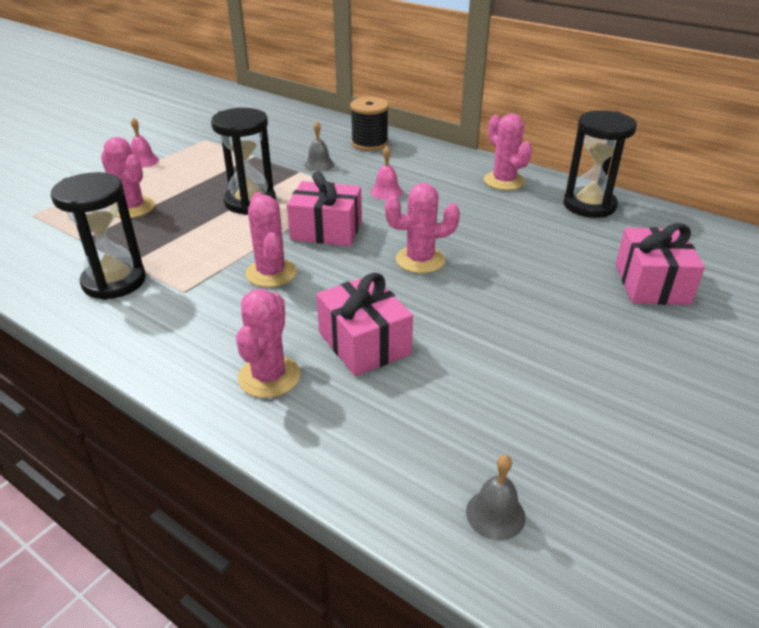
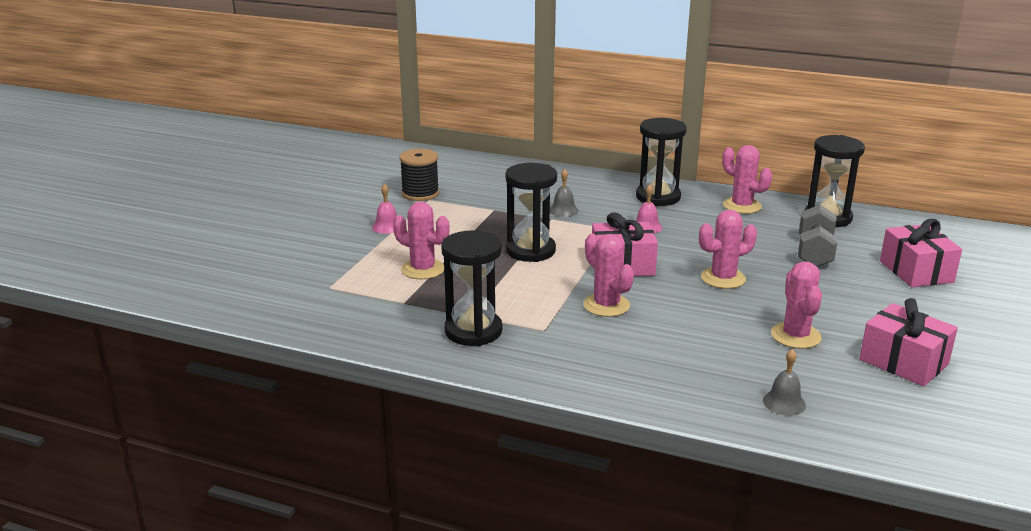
camera: 15 degrees left, 10 degrees down
pink cactus [236,289,300,398] -> pink cactus moved to [771,261,822,349]
pink gift [316,273,413,376] -> pink gift moved to [859,298,958,386]
black spool [350,97,389,151] -> black spool moved to [399,149,439,201]
grey bell [466,455,526,540] -> grey bell moved to [763,349,806,416]
none -> black hourglass [636,118,687,206]
none -> grey dumbbell [798,205,837,267]

